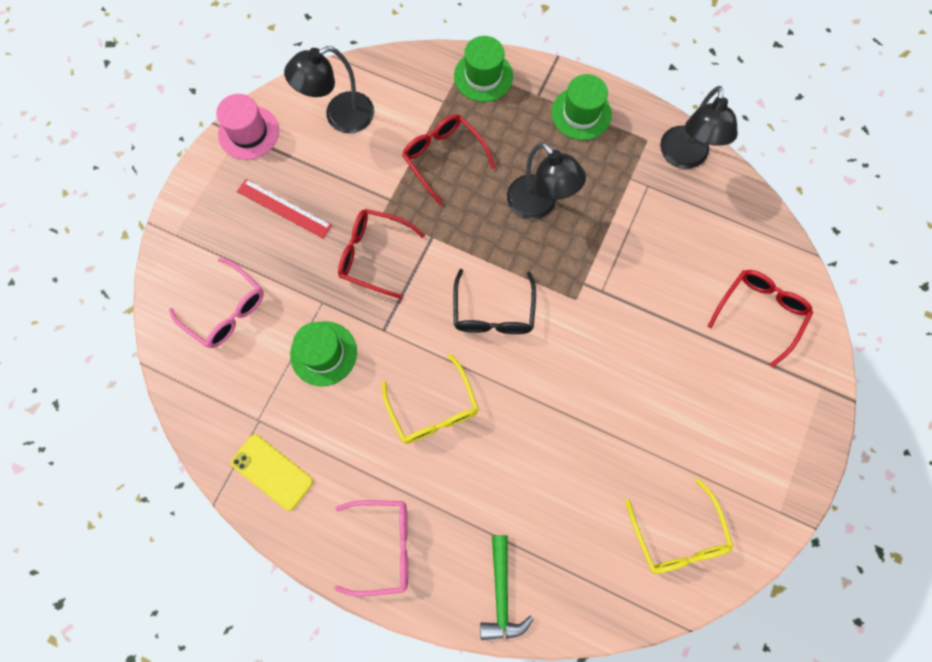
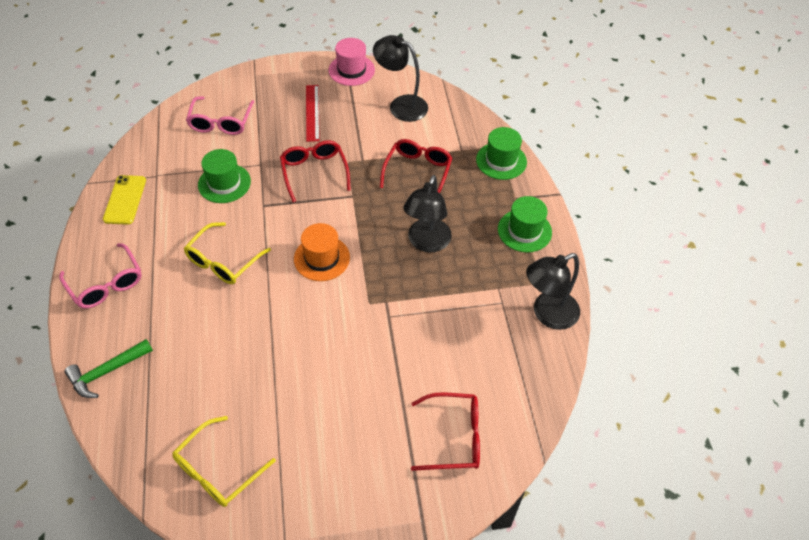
camera: 55 degrees right, 20 degrees down
black glasses [453,269,536,334] -> orange hat [294,223,350,281]

